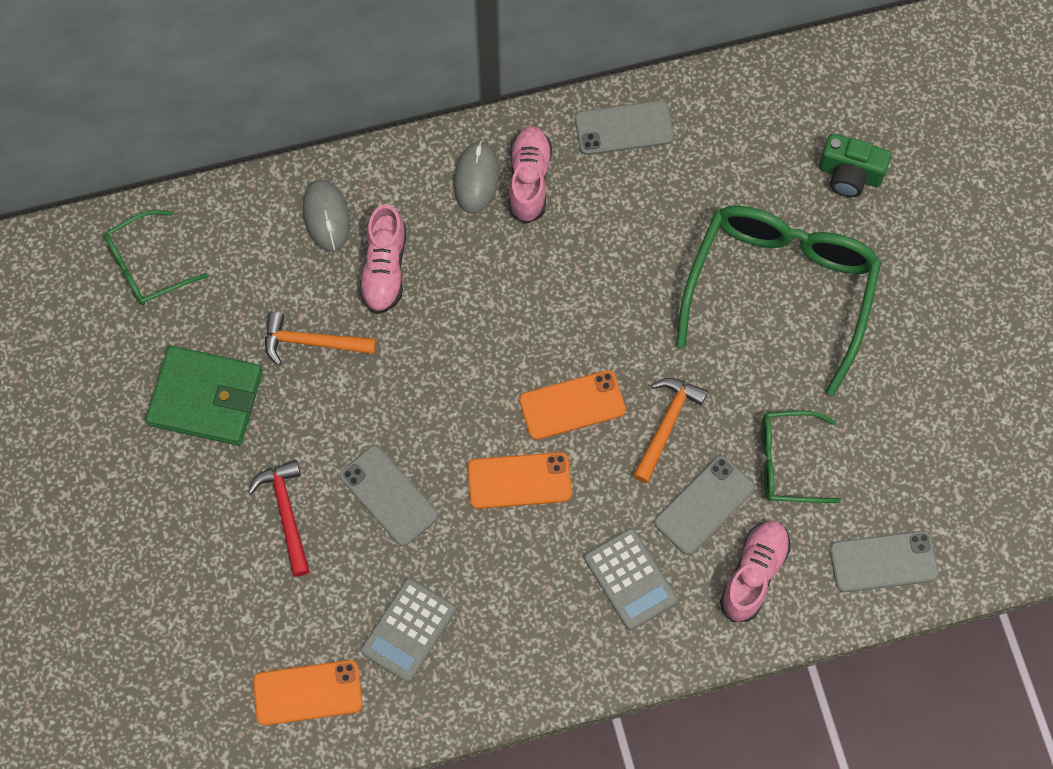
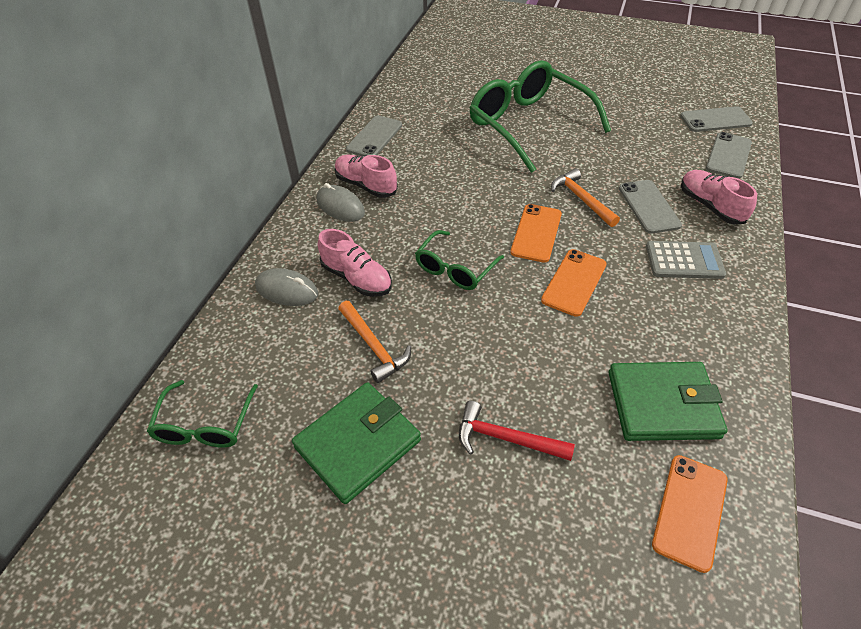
camera: 55 degrees left, 20 degrees down
orange hammer [265,312,377,365] -> orange hammer turned 75 degrees counterclockwise [338,301,411,383]
grey phone [340,445,438,546] -> grey phone moved to [680,106,753,132]
grey calculator [361,578,456,682] -> green wallet [608,362,728,441]
green glasses [762,410,841,503] -> green glasses moved to [415,230,504,290]
green camera [819,133,891,197] -> none

